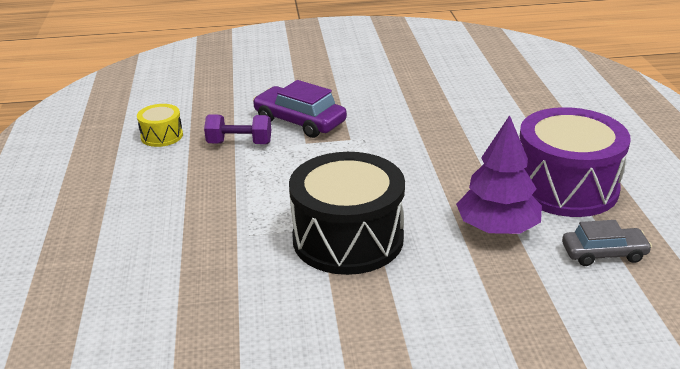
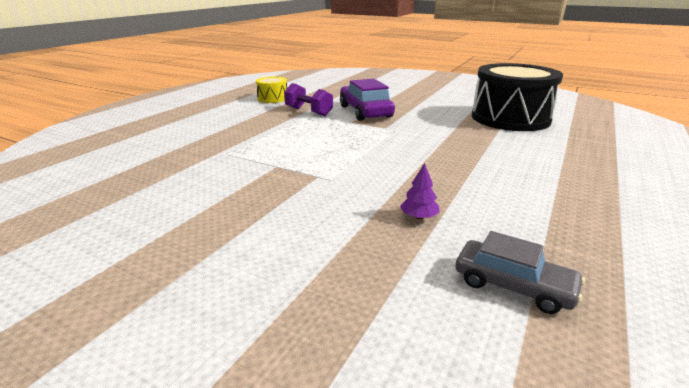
camera: 35 degrees right, 5 degrees down
black drum [289,152,405,275] -> black drum moved to [472,63,563,131]
purple tree [456,115,542,234] -> purple tree [400,163,440,219], size x0.41
purple drum [519,107,631,217] -> none

